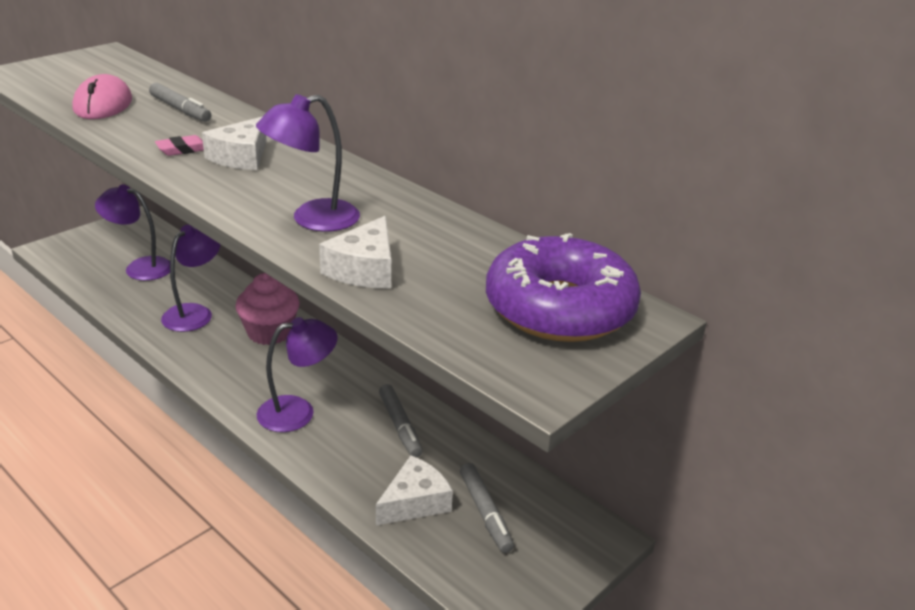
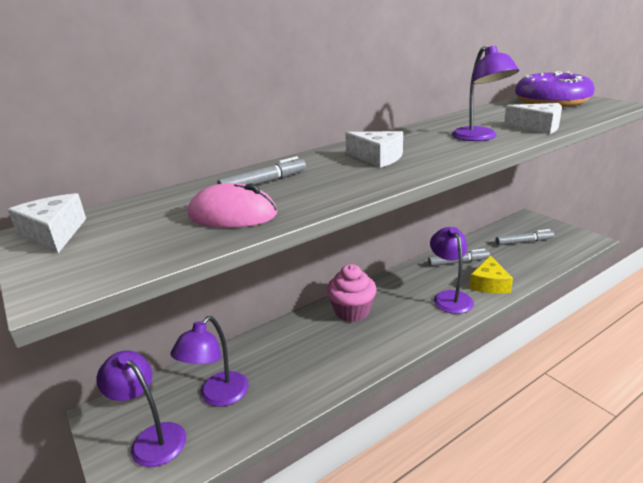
camera: 75 degrees left, 5 degrees down
pink eraser [155,135,204,156] -> none
purple lamp [161,225,220,332] -> purple lamp moved to [97,350,186,467]
white cheese [376,455,453,525] -> white cheese moved to [8,193,86,253]
none -> yellow cheese [470,255,513,294]

